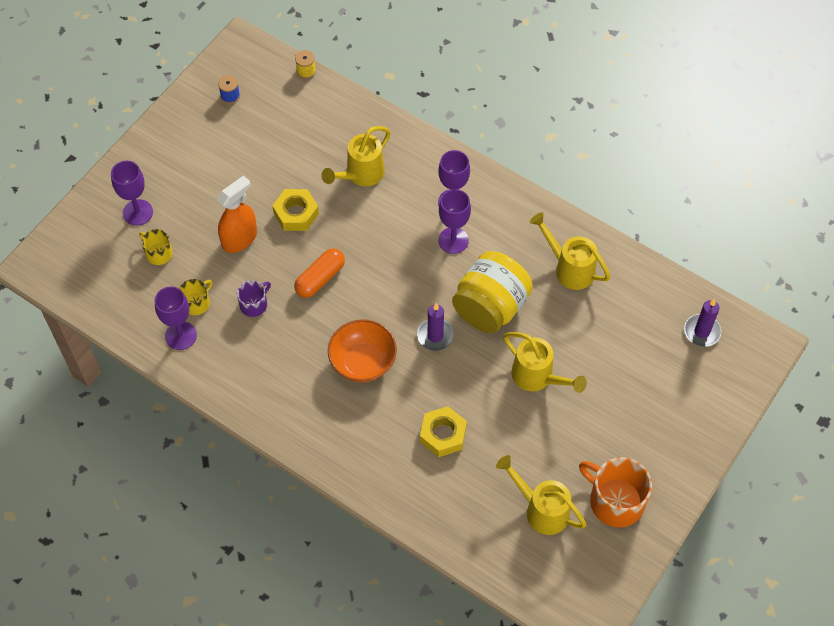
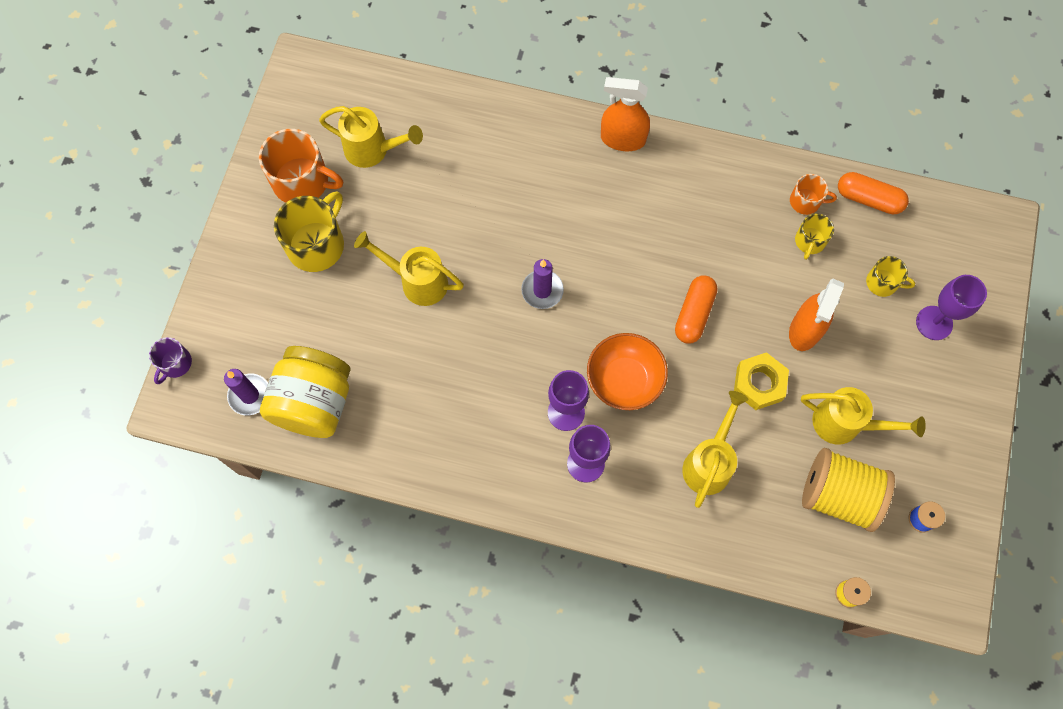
camera: 160 degrees right, 10 degrees up
purple goblet [155,287,197,350] -> orange mug [790,174,837,215]
purple mug [237,281,271,317] -> purple mug moved to [149,337,192,384]
orange bowl [328,320,397,382] -> orange bowl moved to [587,333,668,410]
yellow nut [420,406,467,457] -> none
yellow jar [452,251,533,333] -> yellow jar moved to [260,346,351,438]
yellow watering can [530,212,611,290] -> yellow watering can moved to [801,387,926,444]
none -> yellow mug [274,191,344,272]
none -> orange spray bottle [601,77,650,151]
none -> yellow spool [802,448,895,532]
none -> orange capsule [838,172,909,214]

